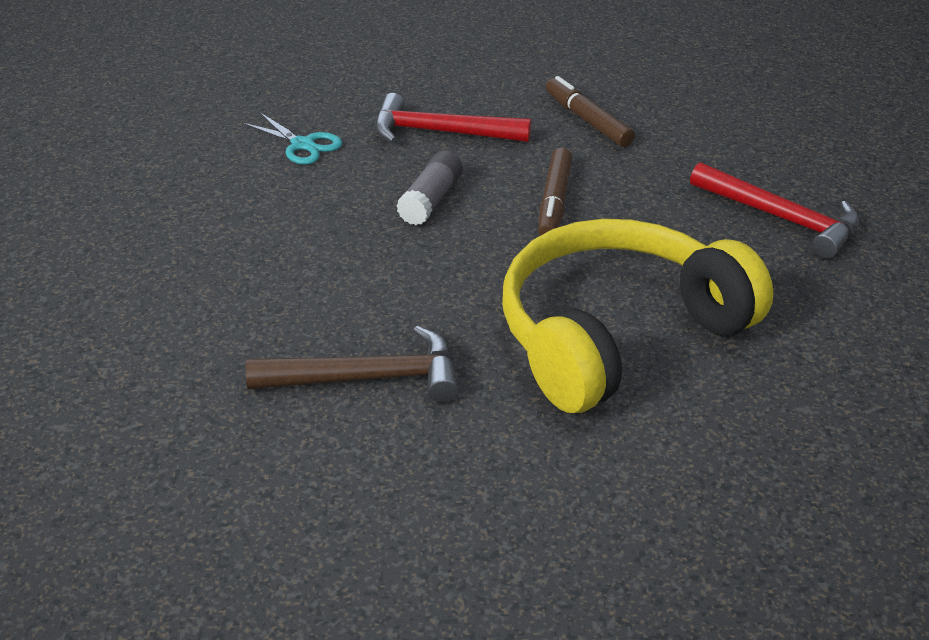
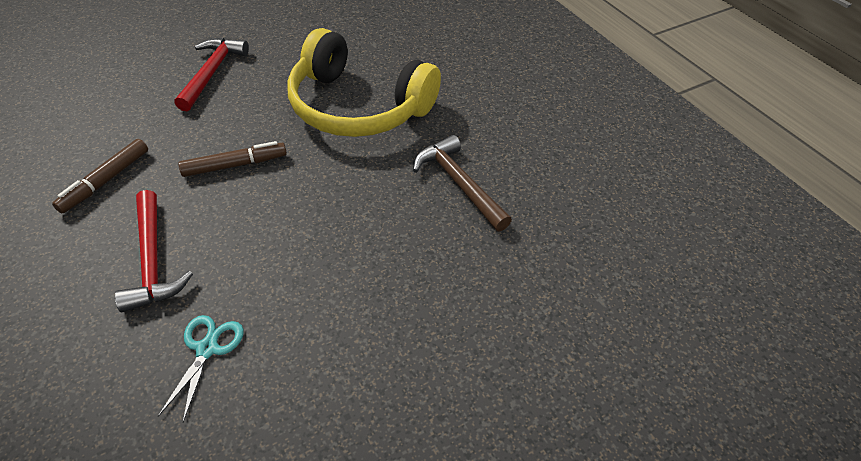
camera: 120 degrees left, 10 degrees up
grey glue stick [396,151,463,226] -> none

